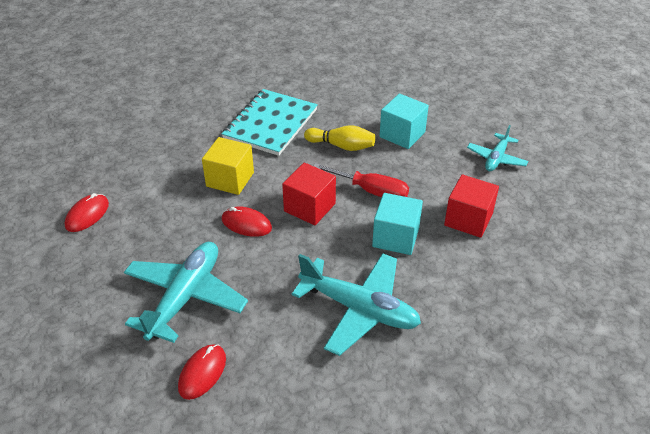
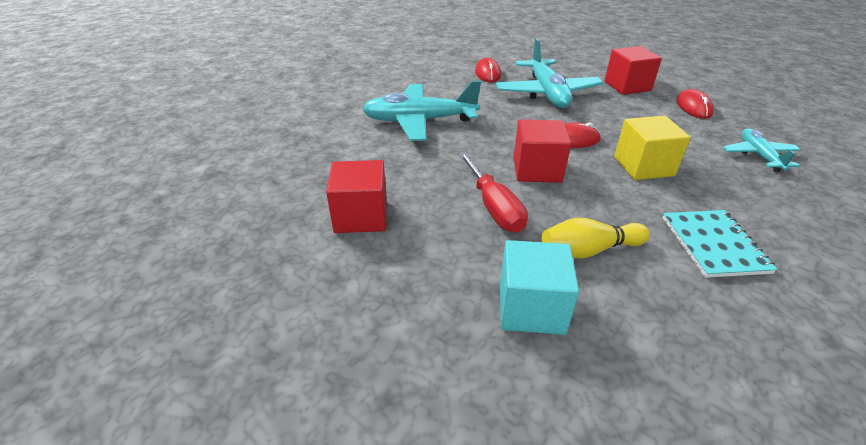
camera: 150 degrees right, 5 degrees down
turquoise notebook [221,89,318,156] -> turquoise notebook [663,210,778,278], size x0.66
red screwdriver [314,163,409,197] -> red screwdriver turned 105 degrees counterclockwise [458,152,528,232]
turquoise cube [372,193,423,255] -> none
turquoise plane [467,125,528,171] -> turquoise plane moved to [723,129,801,172]
none -> red cube [605,46,662,95]

